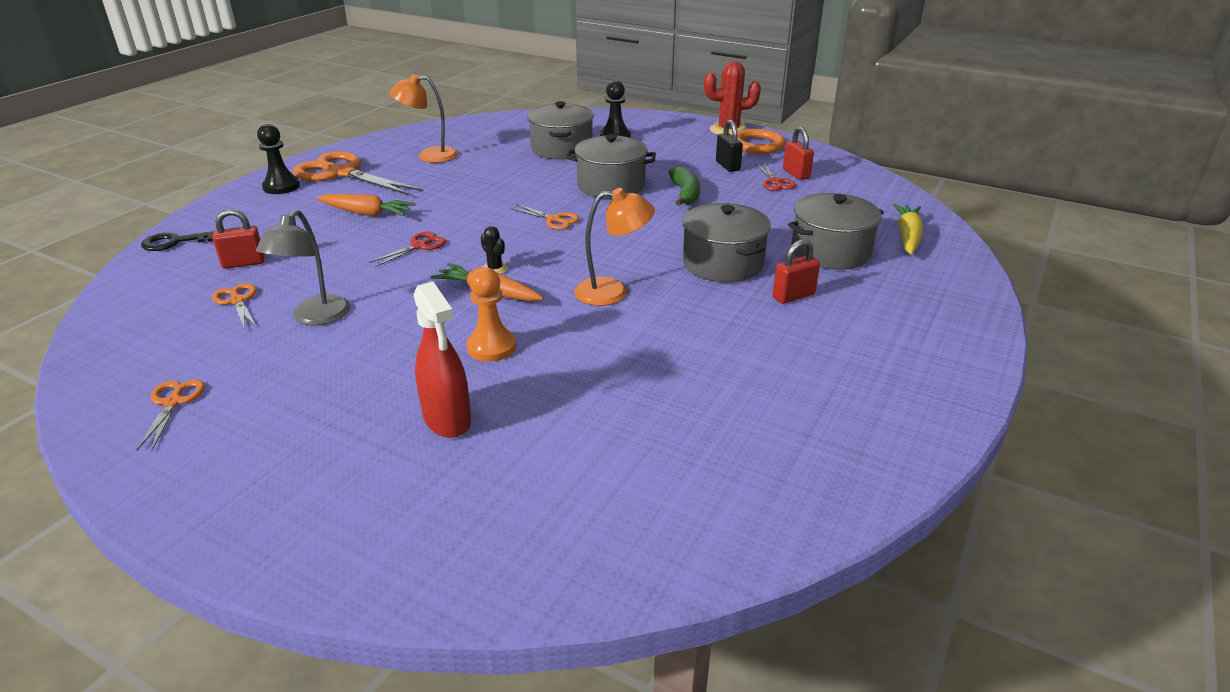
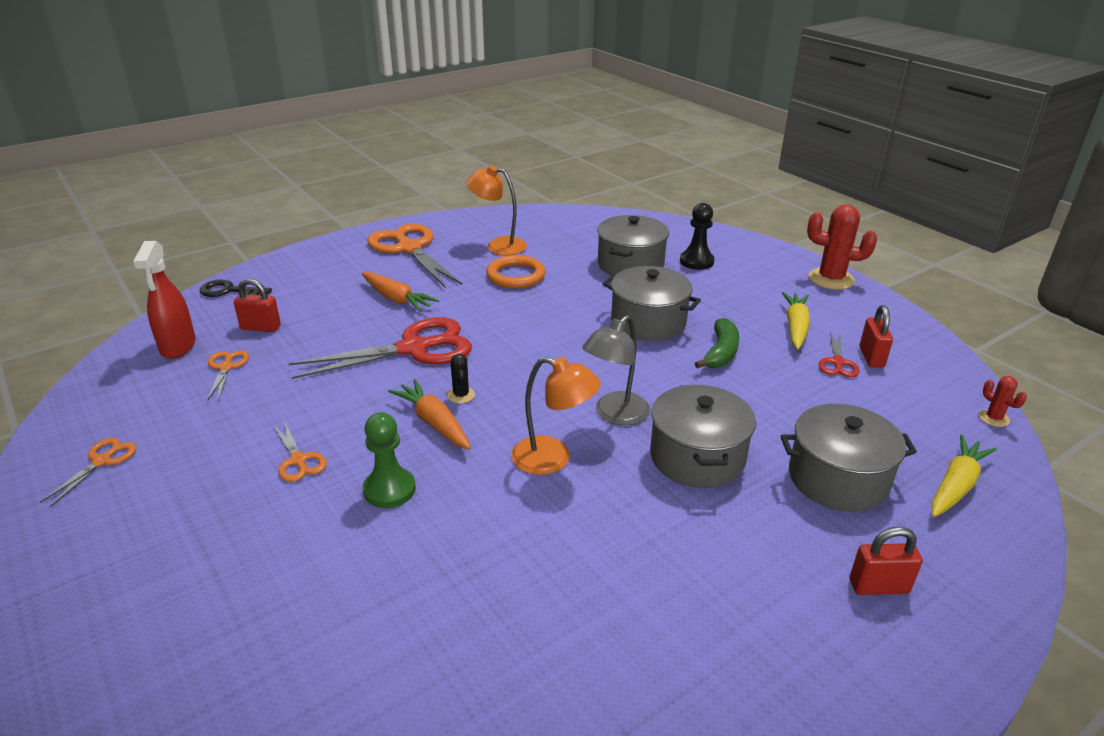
camera: 25 degrees right, 0 degrees up
grey lamp [256,209,351,326] -> grey lamp moved to [582,315,650,425]
black pawn [257,124,300,194] -> none
red scissors [369,232,446,267] -> red scissors [288,317,472,379], size x2.14
red spray bottle [413,282,471,438] -> red spray bottle moved to [133,241,196,359]
orange pawn [466,267,516,362] -> green pawn [363,412,416,508]
orange scissors [511,204,579,230] -> orange scissors moved to [273,421,327,482]
black padlock [716,120,743,172] -> yellow carrot [782,292,810,349]
orange ring [737,129,785,154] -> orange ring moved to [486,255,546,288]
red padlock [772,239,820,304] -> red padlock moved to [849,527,923,595]
none -> red cactus [979,376,1027,427]

